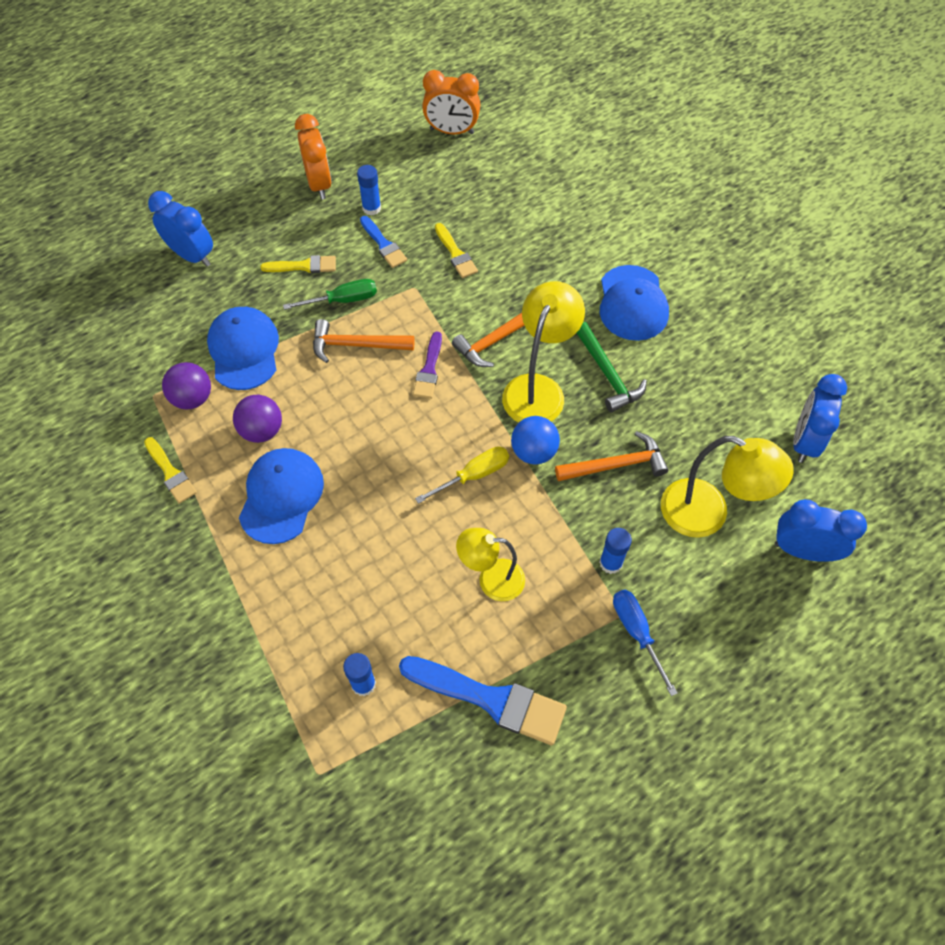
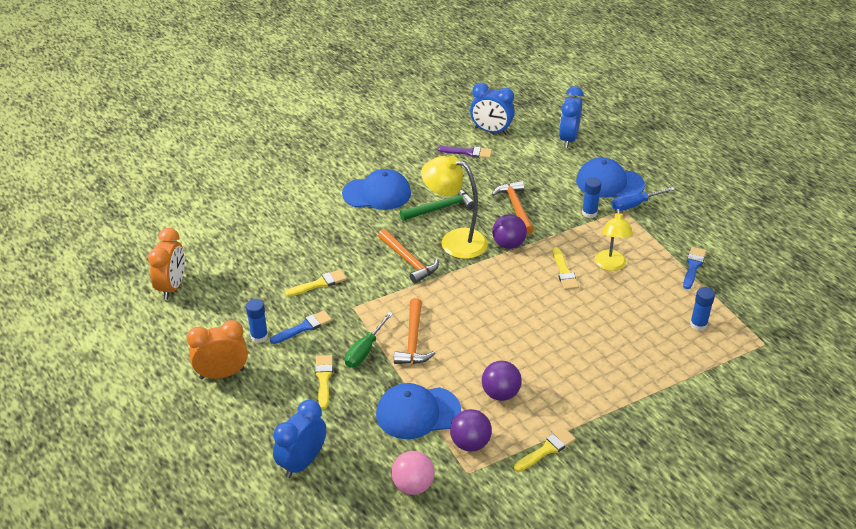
camera: 90 degrees left, 20 degrees down
blue cap [239,448,324,544] -> blue cap moved to [576,158,645,198]
green screwdriver [283,279,377,310] -> green screwdriver turned 135 degrees counterclockwise [345,312,393,368]
blue brush [399,656,567,745] -> blue brush [683,247,706,289], size x0.56
purple brush [413,331,442,399] -> purple brush moved to [437,146,492,158]
yellow screwdriver [415,446,509,504] -> none
blue ball [511,416,560,464] -> purple ball [492,214,527,249]
yellow lamp [661,436,794,538] -> none
none -> pink ball [391,451,435,495]
none -> yellow brush [552,247,579,290]

